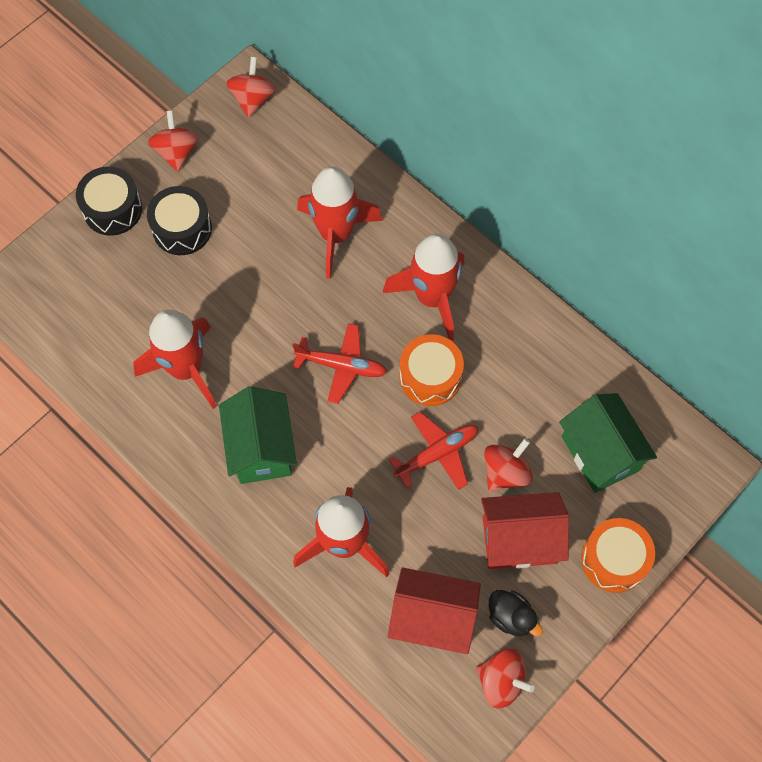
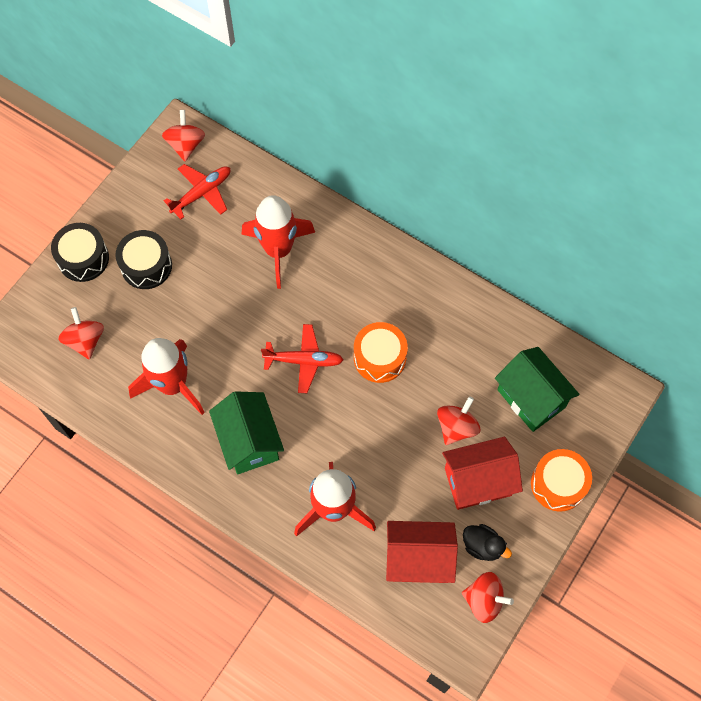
camera: 10 degrees left, 0 degrees up
red spinning top [148,110,199,172] -> red spinning top moved to [58,307,104,360]
red rocket [383,233,464,341] -> none
red plane [388,412,478,490] -> red plane moved to [164,164,230,219]

